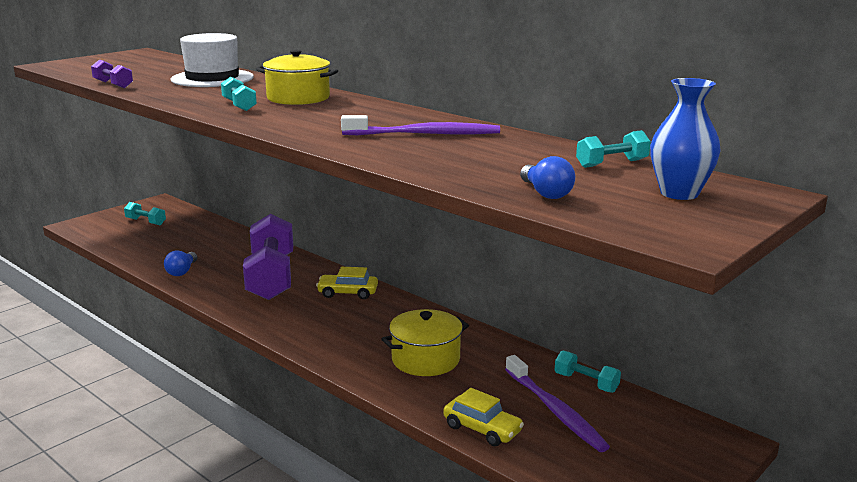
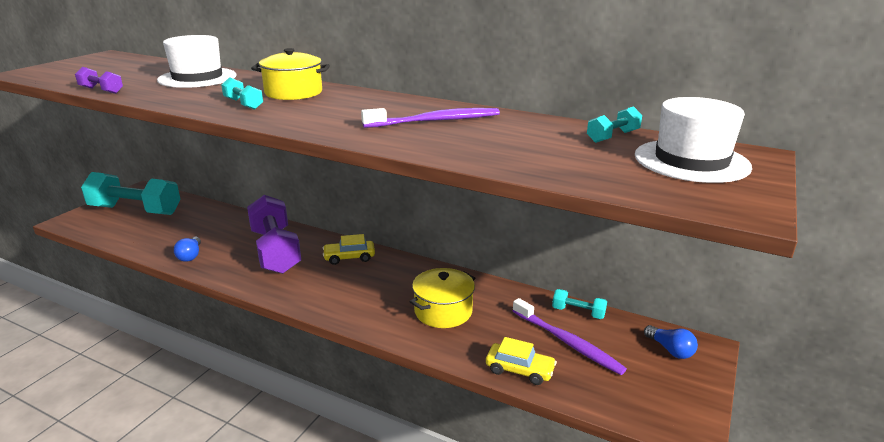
camera: 15 degrees left, 5 degrees up
turquoise dumbbell [124,202,166,225] -> turquoise dumbbell [81,172,181,215], size x2.29
blue light bulb [520,156,575,199] -> blue light bulb moved to [644,325,698,359]
blue vase [650,78,721,200] -> white hat [635,97,752,183]

